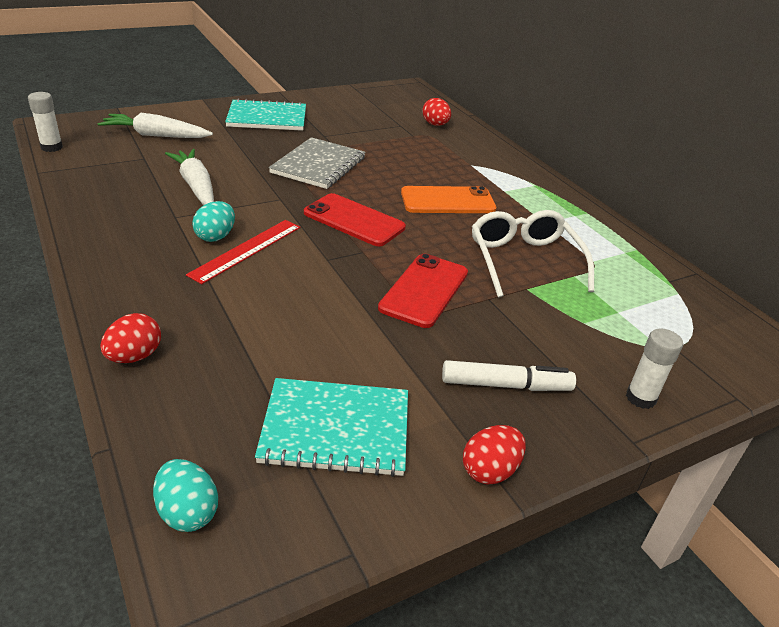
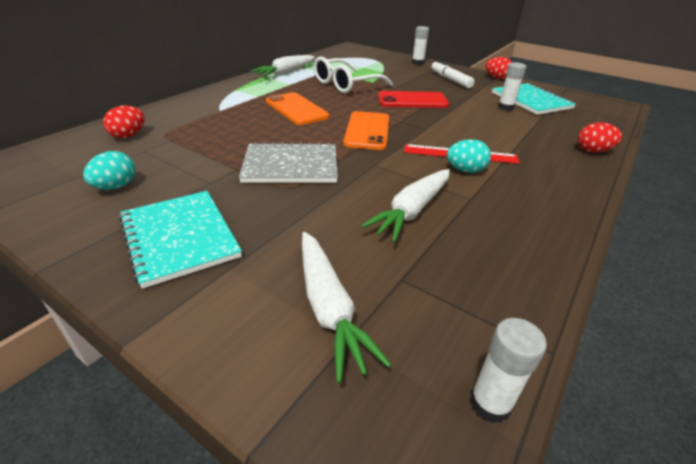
camera: 115 degrees left, 0 degrees up
turquoise egg [153,459,218,532] -> turquoise egg moved to [83,151,135,190]
red phone [304,193,406,246] -> orange phone [343,111,389,150]
none -> white carrot [251,55,315,77]
none -> white glue stick [498,62,526,111]

